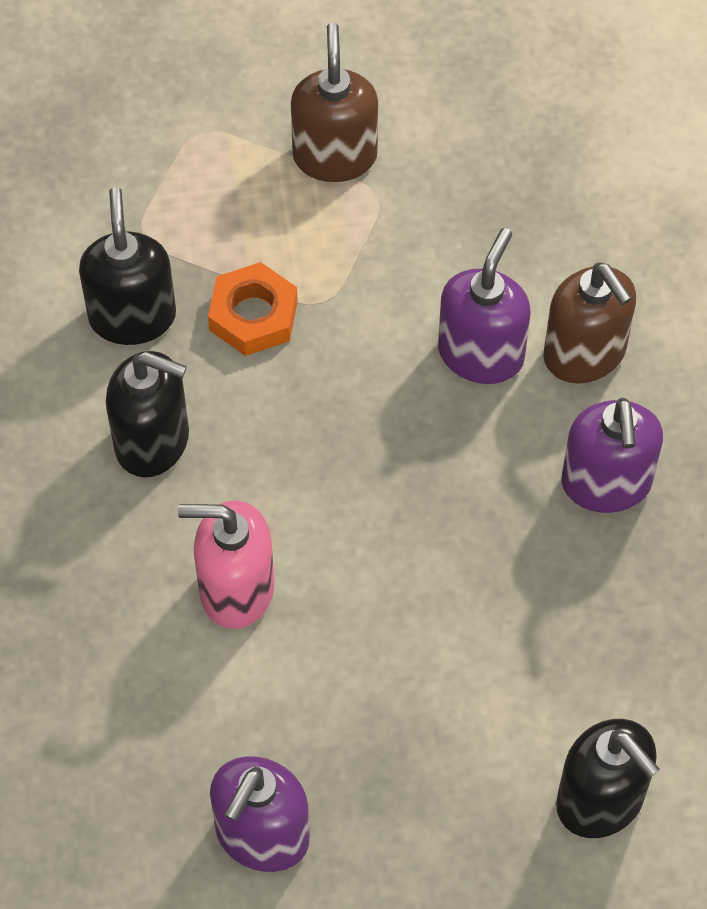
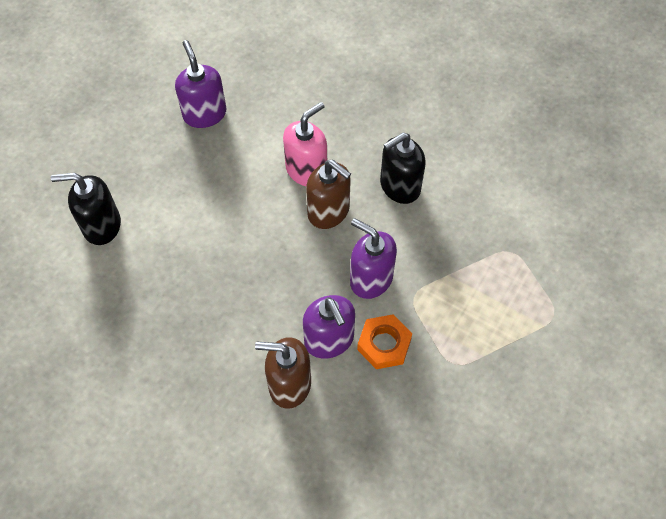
camera: 130 degrees right, 0 degrees up
black soap dispenser [79,187,176,345] -> none
orange nut [208,262,298,356] -> orange nut moved to [357,314,412,369]
brown soap dispenser [291,23,378,182] -> brown soap dispenser moved to [306,160,351,229]
purple soap dispenser [561,398,663,513] -> purple soap dispenser moved to [350,218,397,299]

